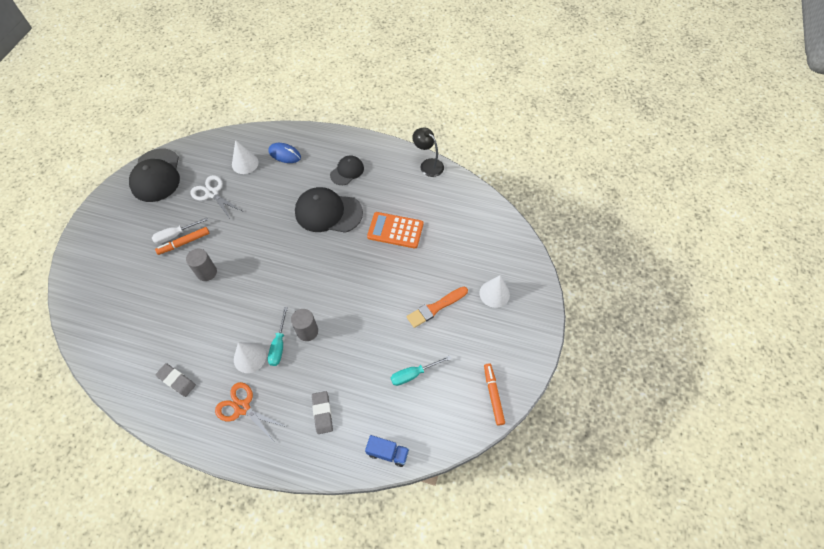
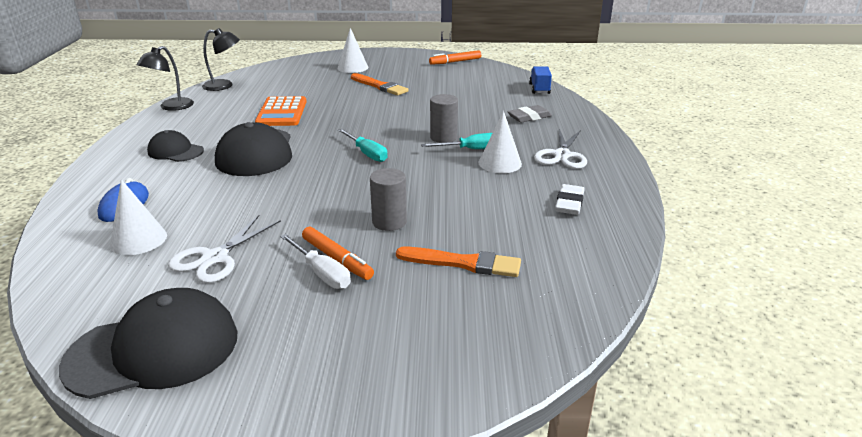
camera: 105 degrees left, 30 degrees down
grey eraser [155,363,196,397] -> white eraser [555,184,585,215]
orange scissors [215,382,287,443] -> white scissors [534,129,587,169]
turquoise screwdriver [391,355,451,386] -> turquoise screwdriver moved to [338,129,388,162]
none -> black lamp [202,28,240,91]
none -> orange brush [396,247,521,277]

